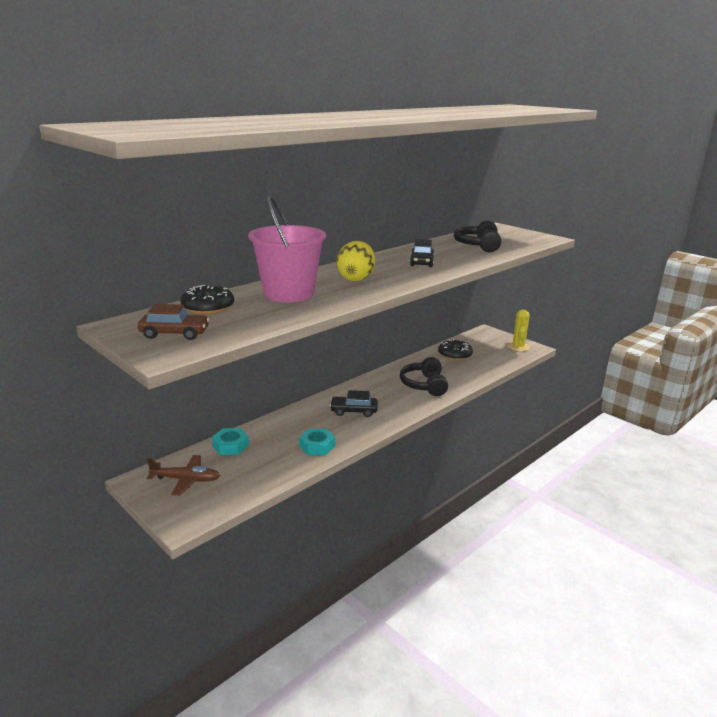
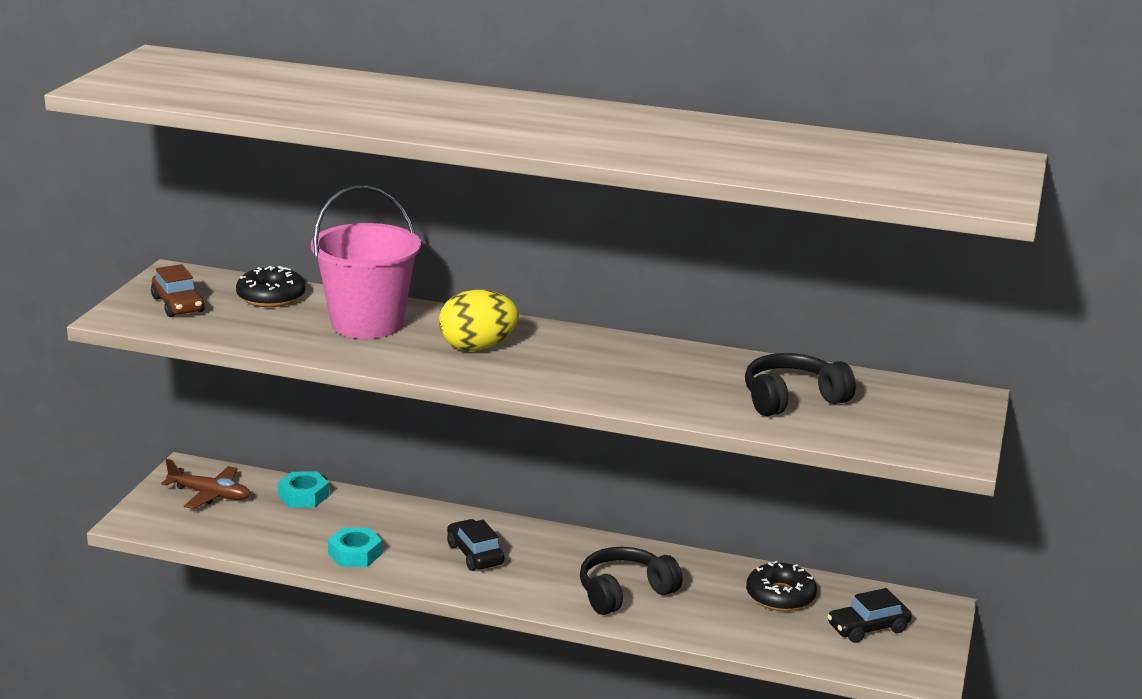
camera: 60 degrees right, 0 degrees up
brown plane [146,455,220,496] -> brown plane turned 45 degrees counterclockwise [161,459,251,509]
black car [410,239,434,267] -> black car moved to [827,588,912,643]
yellow cactus [507,309,530,352] -> none

